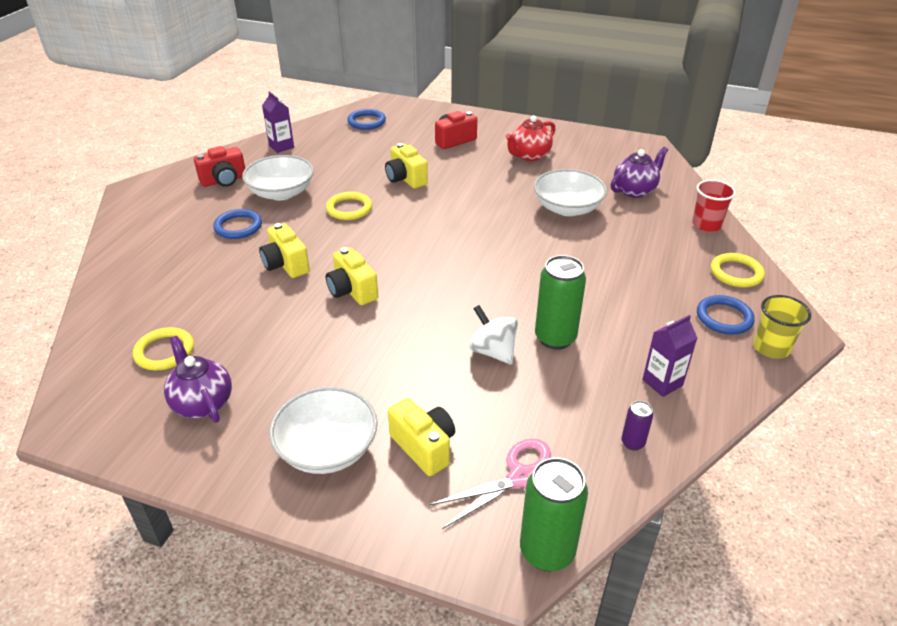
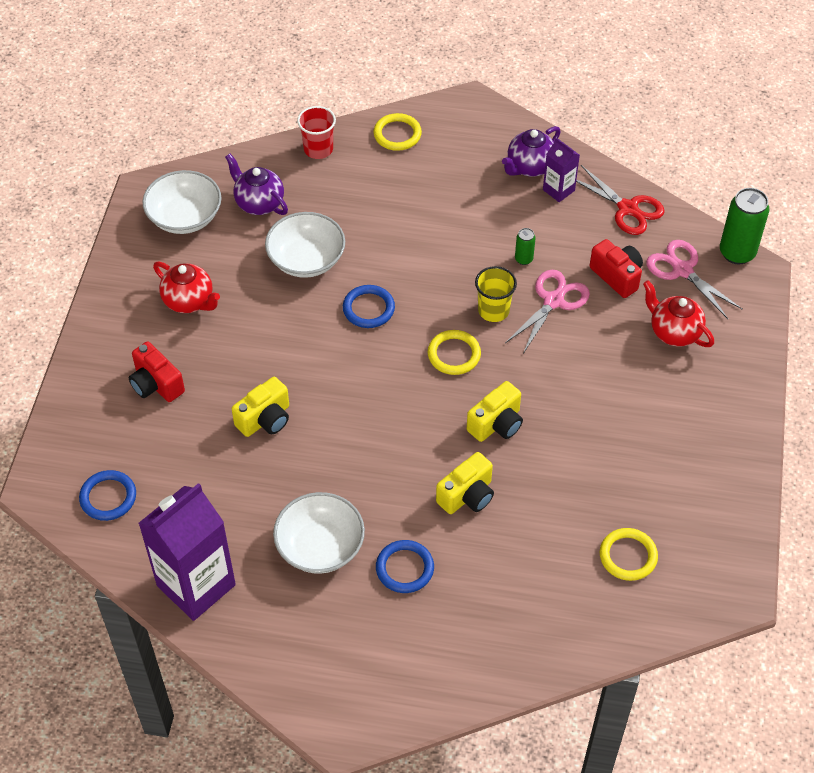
camera: 100 degrees left, 15 degrees up
purple teapot [164,336,232,423] -> purple teapot moved to [502,126,561,177]
red camera [194,146,245,187] -> red camera moved to [590,239,643,298]
purple carton [262,91,294,153] -> purple carton [138,483,236,621], size x2.05
white bowl [270,387,378,474] -> white bowl moved to [142,170,221,234]
yellow ring [326,192,372,220] -> yellow ring moved to [428,330,481,375]
yellow camera [388,398,455,476] -> red teapot [643,280,714,347]
white spinning top [469,305,518,365] -> pink scissors [505,270,590,354]
green can [535,255,586,350] -> green can [515,228,536,265], size x0.49
purple can [621,401,653,451] -> red scissors [576,165,665,235]
blue ring [697,295,755,335] -> blue ring moved to [343,285,395,328]
yellow cup [753,295,811,359] -> yellow cup moved to [475,266,517,322]

